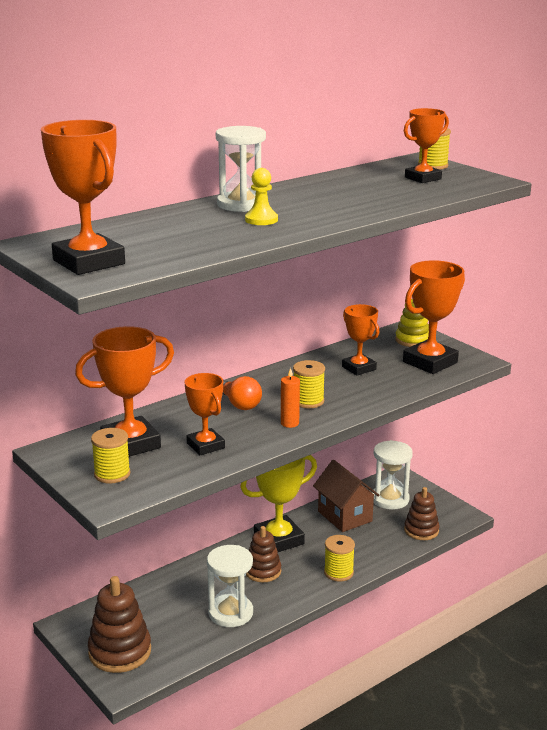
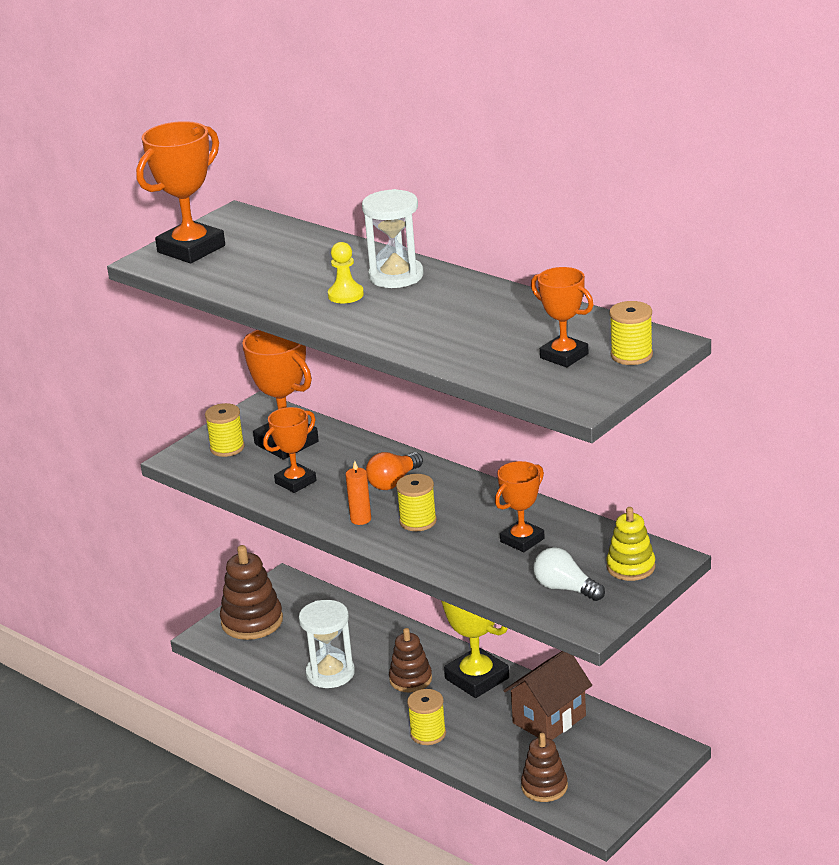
camera: 80 degrees right, 5 degrees up
white hourglass [372,440,413,510] -> none
orange trophy [403,260,465,374] -> white light bulb [533,547,605,601]

